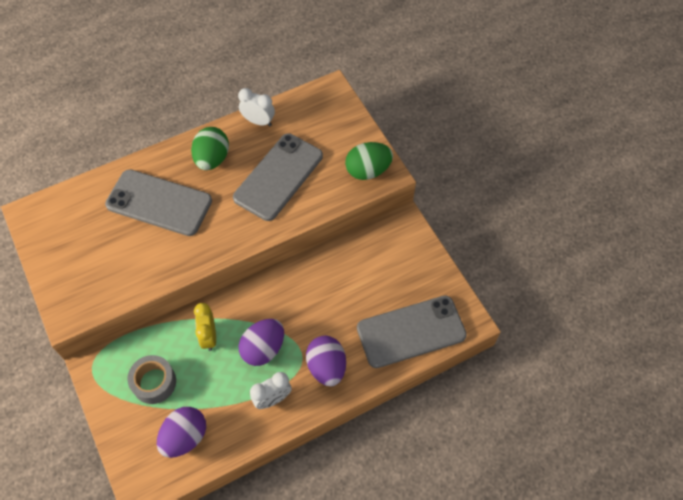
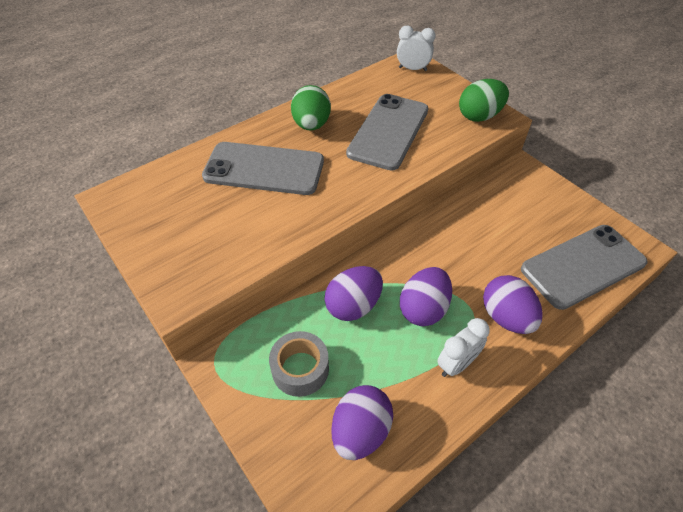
camera: 10 degrees left, 10 degrees down
yellow clock [194,303,216,351] -> purple egg [324,266,383,321]
white clock [238,88,275,126] -> white clock moved to [397,26,436,71]

